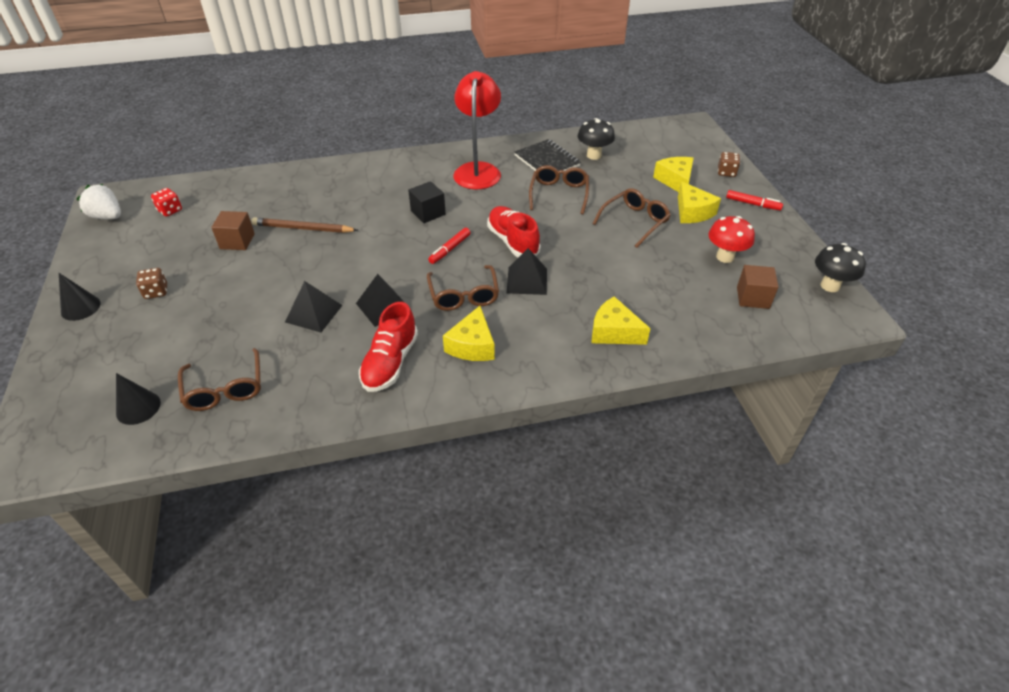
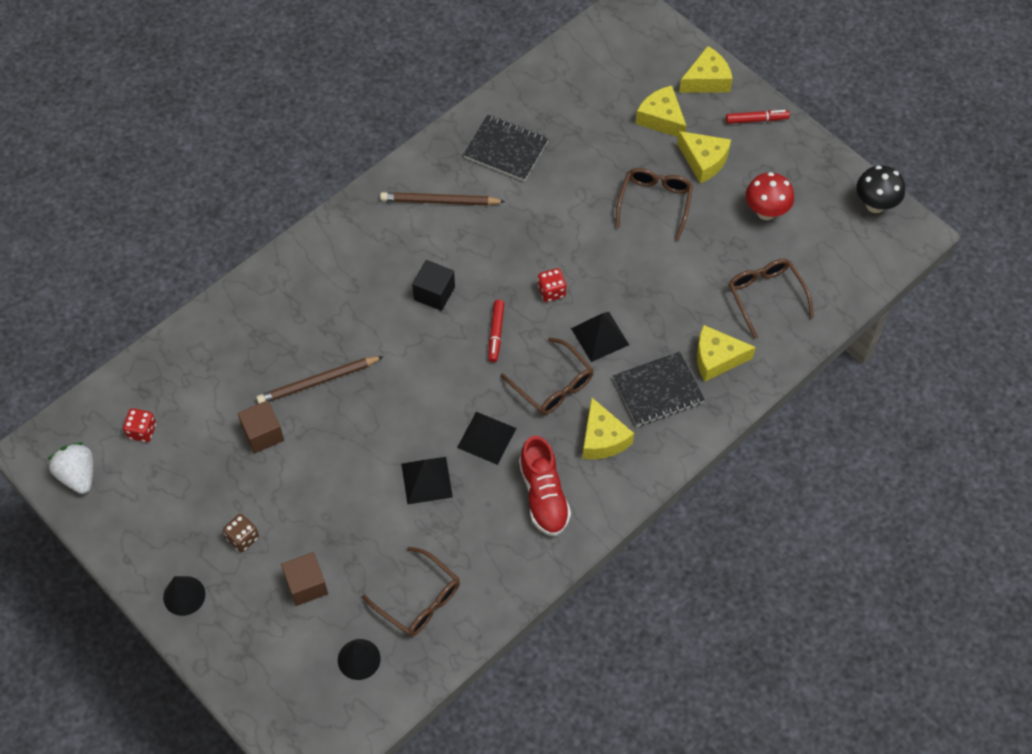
camera: 30 degrees left, 15 degrees up
white strawberry [77,184,121,219] -> white strawberry turned 60 degrees clockwise [48,442,93,494]
red lamp [453,71,501,189] -> brown pencil [380,192,506,206]
red shoe [487,206,540,258] -> red dice [538,268,566,302]
brown glasses [529,165,589,214] -> brown glasses moved to [728,259,814,339]
black mushroom [578,118,615,160] -> none
brown dice [718,152,740,177] -> yellow cheese [679,46,733,93]
brown cube [737,265,779,309] -> brown cube moved to [281,552,328,606]
none -> black notebook [613,352,705,426]

